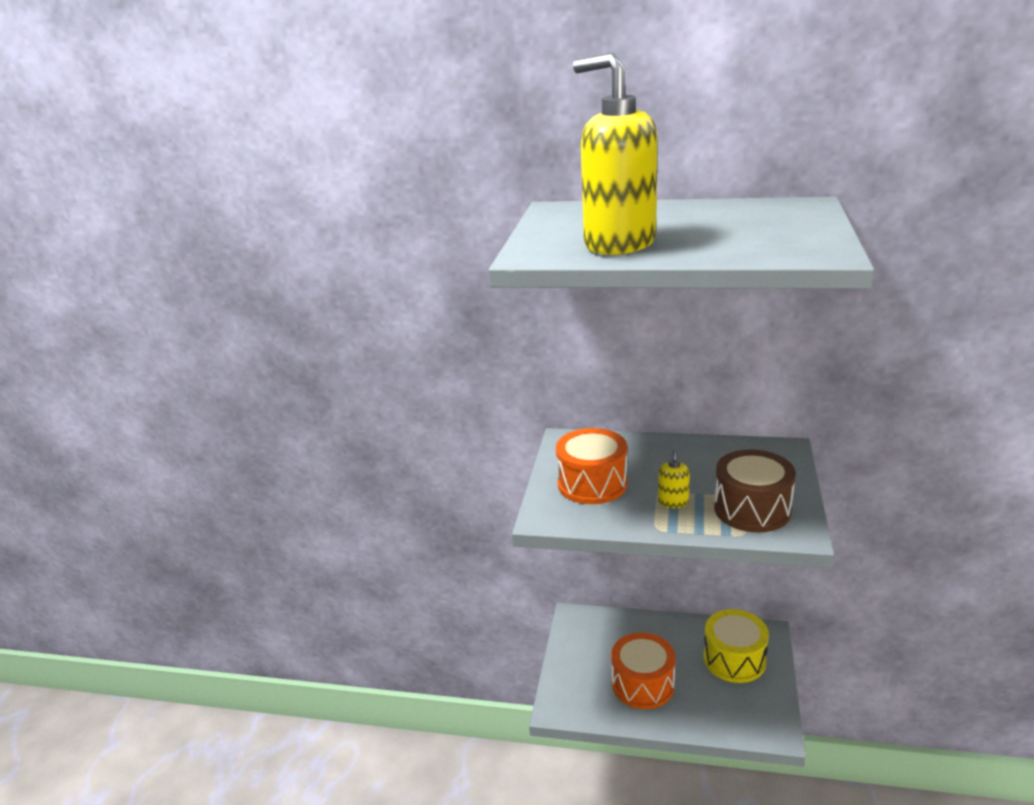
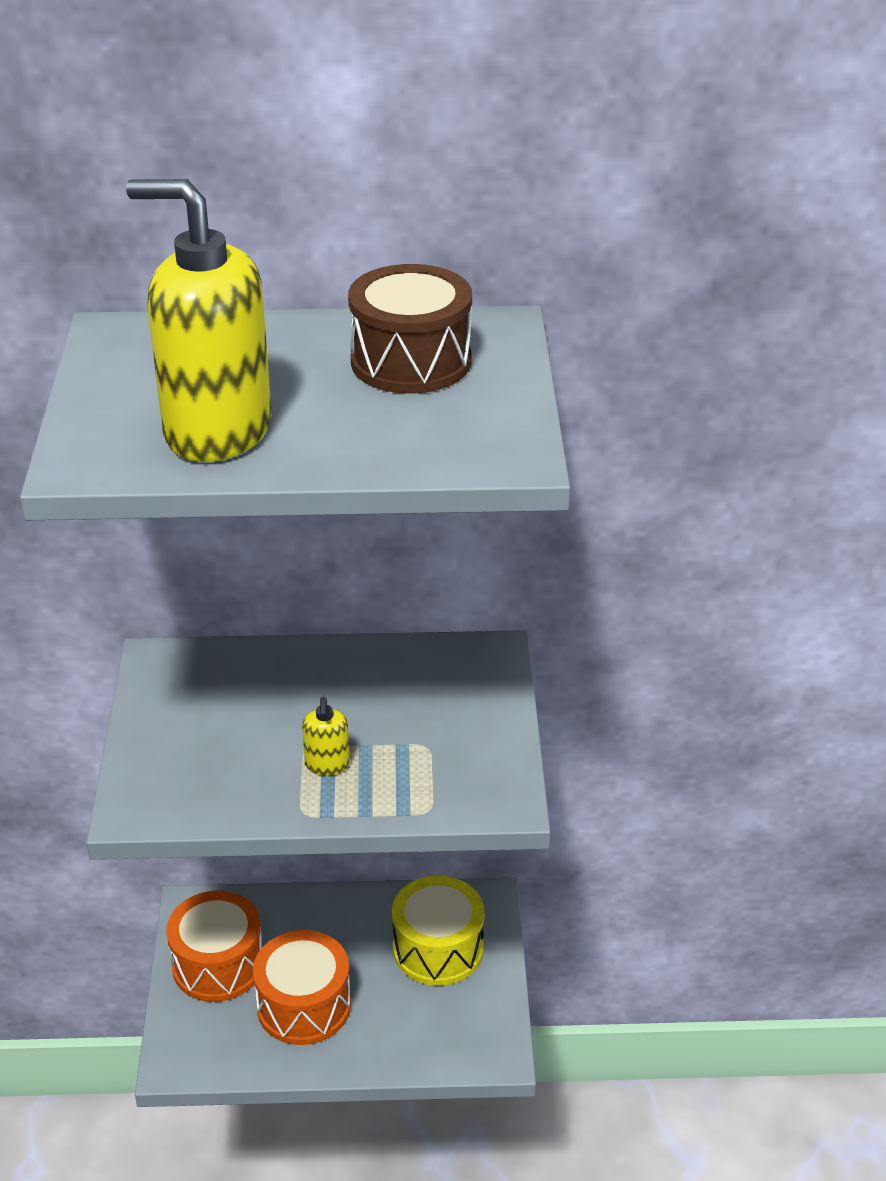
camera: 15 degrees left, 10 degrees up
orange drum [556,428,628,504] -> orange drum moved to [166,890,262,1002]
brown drum [714,449,796,533] -> brown drum moved to [348,264,472,394]

